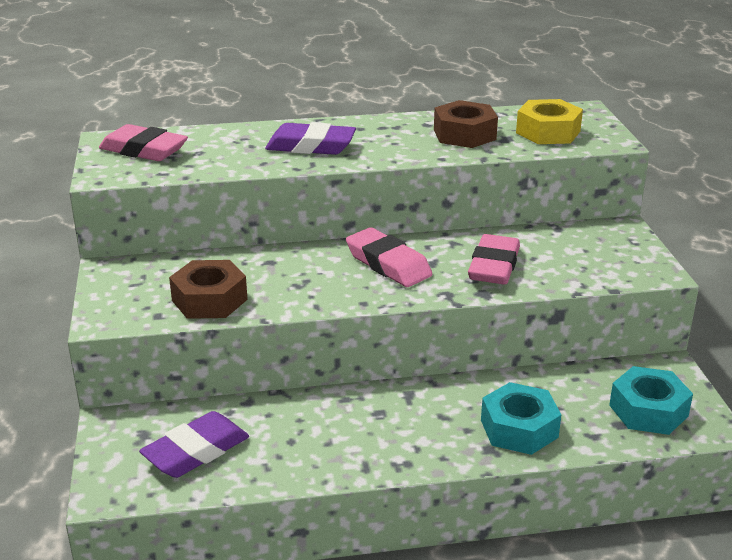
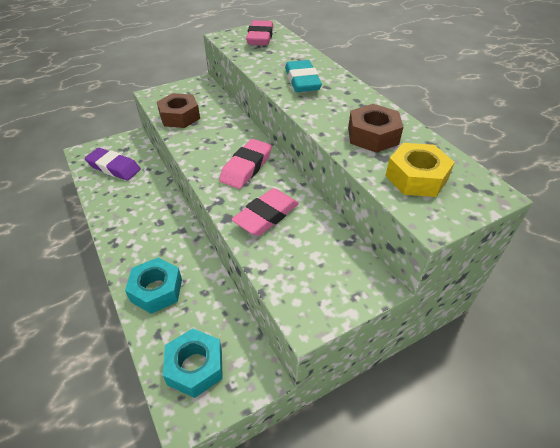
camera: 70 degrees right, 15 degrees up
purple eraser [265,122,356,155] -> turquoise eraser [285,60,322,92]
pink eraser [468,234,520,284] -> pink eraser turned 45 degrees counterclockwise [232,188,299,236]

